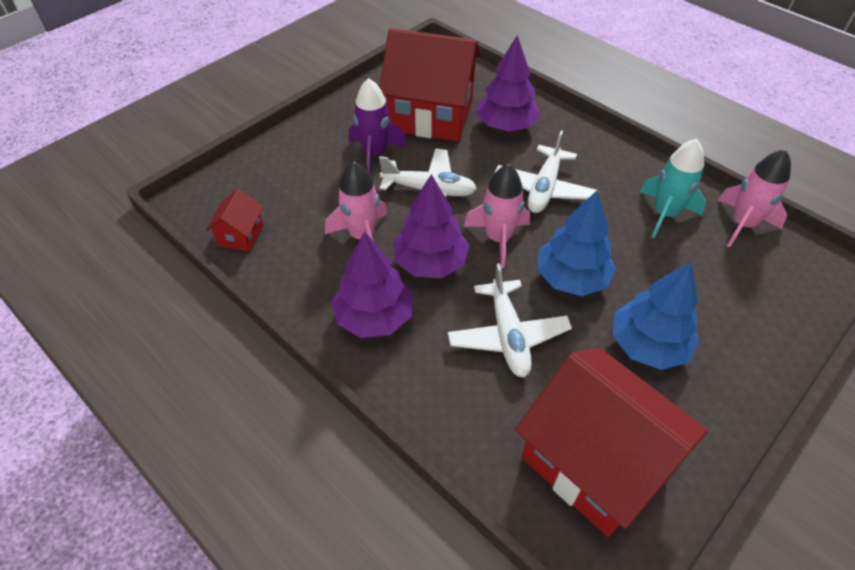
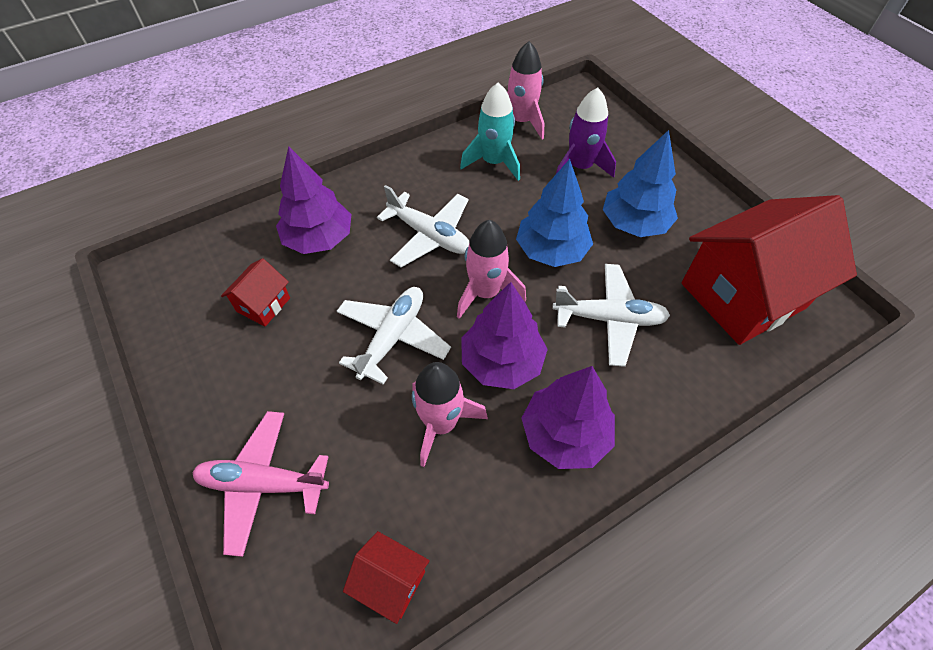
camera: 75 degrees left, 5 degrees up
purple rocket [349,78,407,177] -> purple rocket moved to [556,88,616,178]
red house [379,28,482,142] -> red house [221,258,290,327], size x0.43
none -> pink plane [192,411,329,557]

